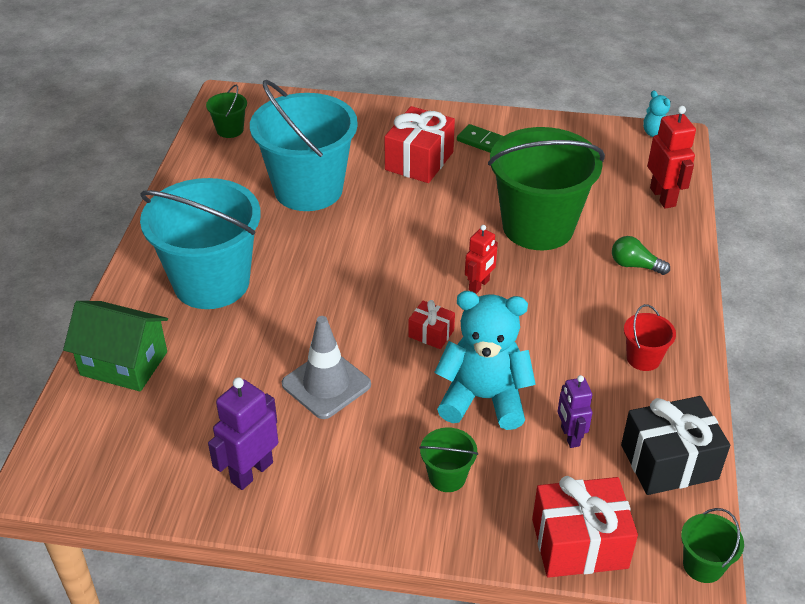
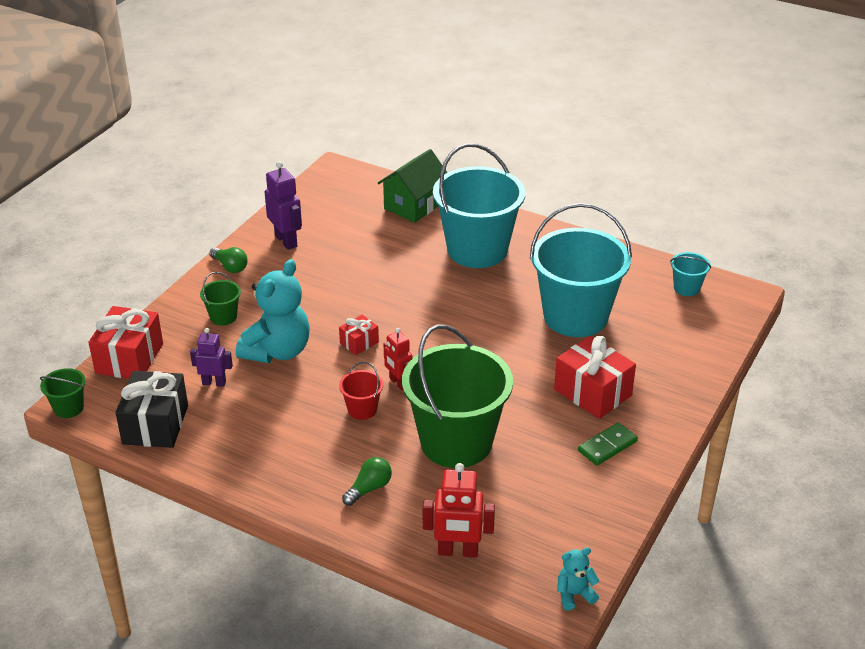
camera: 110 degrees right, 5 degrees down
green bucket [206,85,247,138] -> turquoise bucket [670,252,711,296]
grey traffic cone [282,316,371,419] -> none
red bucket [624,304,676,371] -> red bucket moved to [339,361,383,420]
none -> green light bulb [209,247,248,273]

